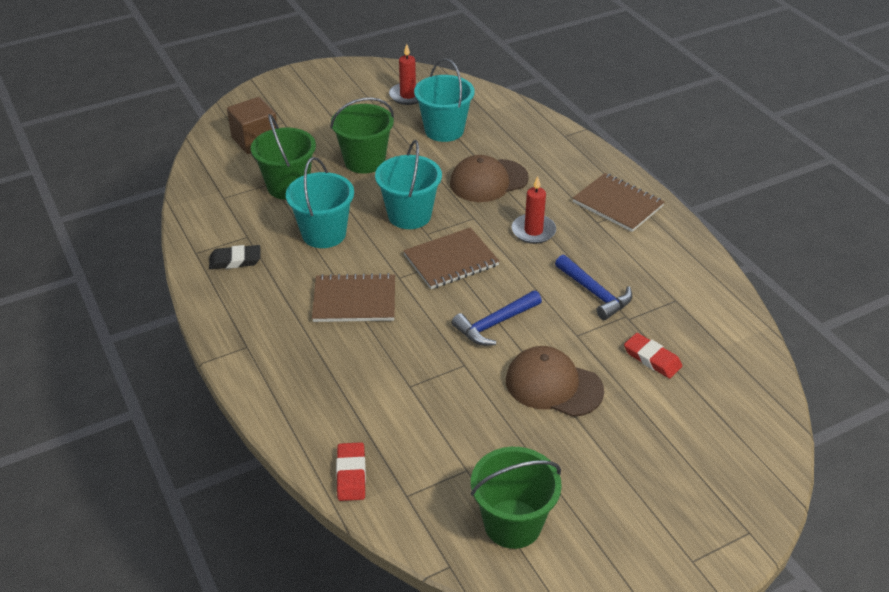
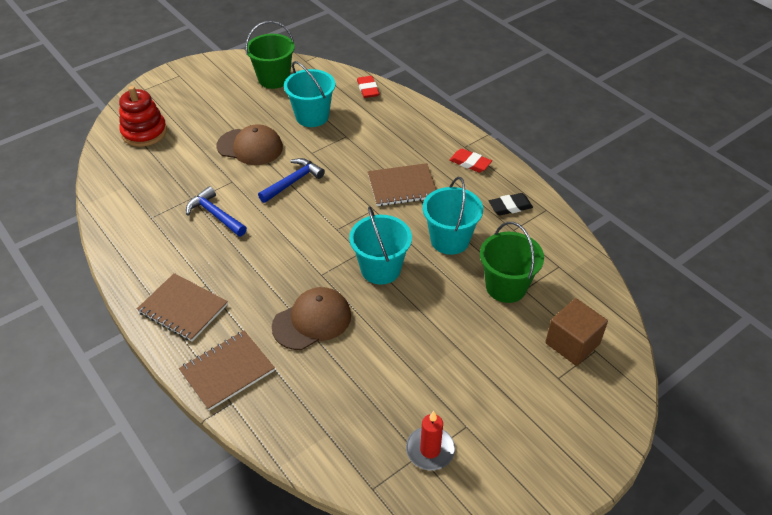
camera: 170 degrees right, 5 degrees up
green bucket [330,97,394,174] -> none
brown notebook [403,227,500,289] -> brown notebook moved to [179,330,275,411]
turquoise bucket [414,58,475,142] -> turquoise bucket moved to [284,61,335,127]
red candle [511,176,556,244] -> none
red eraser [624,333,682,379] -> red eraser moved to [449,149,492,173]
none -> red stacking toy [119,86,167,147]

